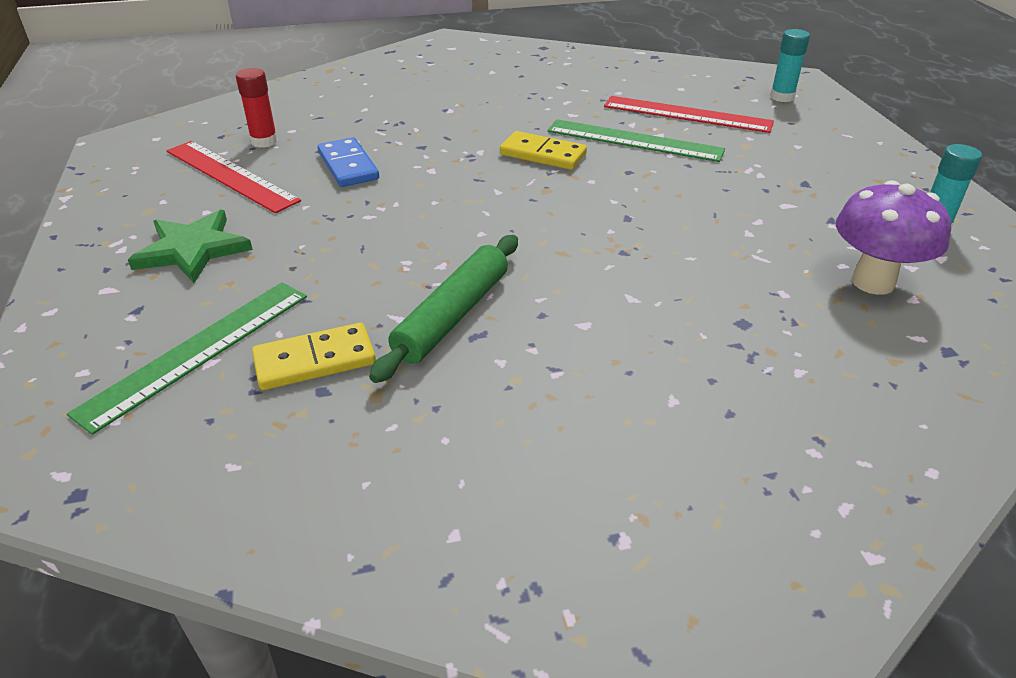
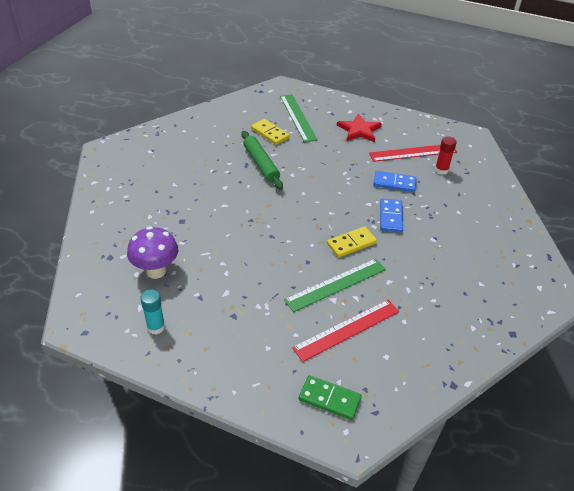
camera: 125 degrees right, 5 degrees up
green star [128,210,253,283] -> red star [337,113,382,142]
yellow domino [252,323,376,390] -> yellow domino turned 60 degrees counterclockwise [251,119,290,145]
turquoise glue stick [770,29,810,102] -> green domino [299,375,362,420]
none -> blue domino [380,198,403,233]

